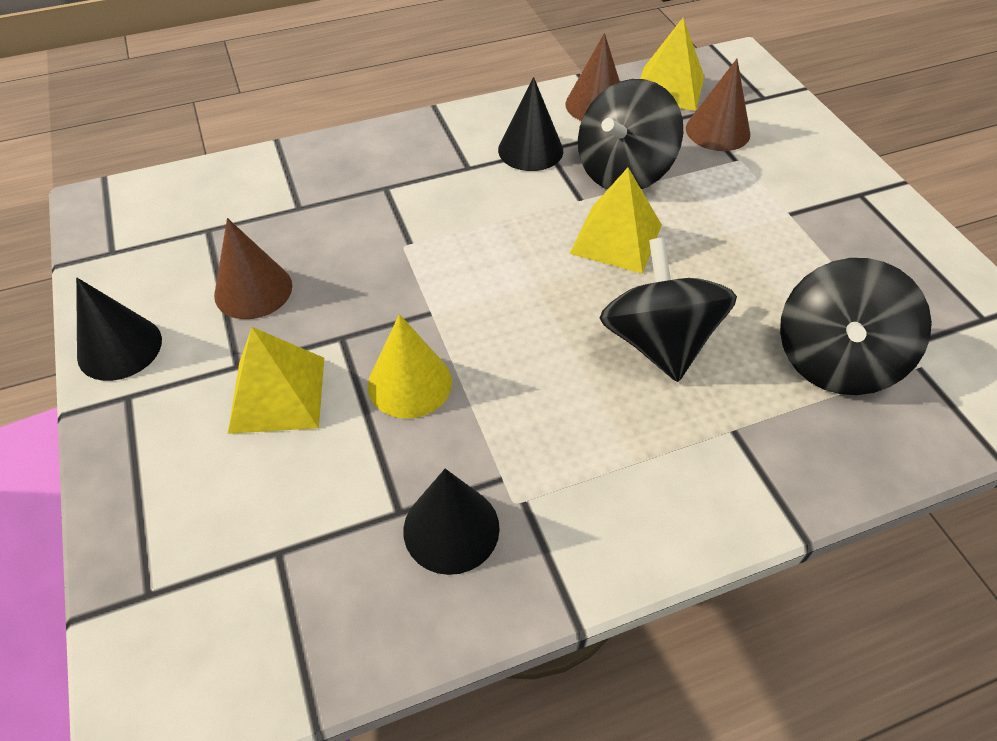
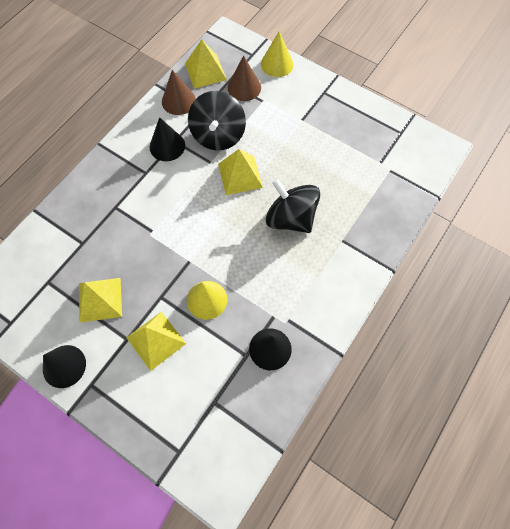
camera: 35 degrees left, 15 degrees up
brown cone [214,218,292,319] -> yellow pyramid [79,278,122,323]
black spinning top [780,258,932,395] -> none
none -> yellow cone [261,31,294,77]

